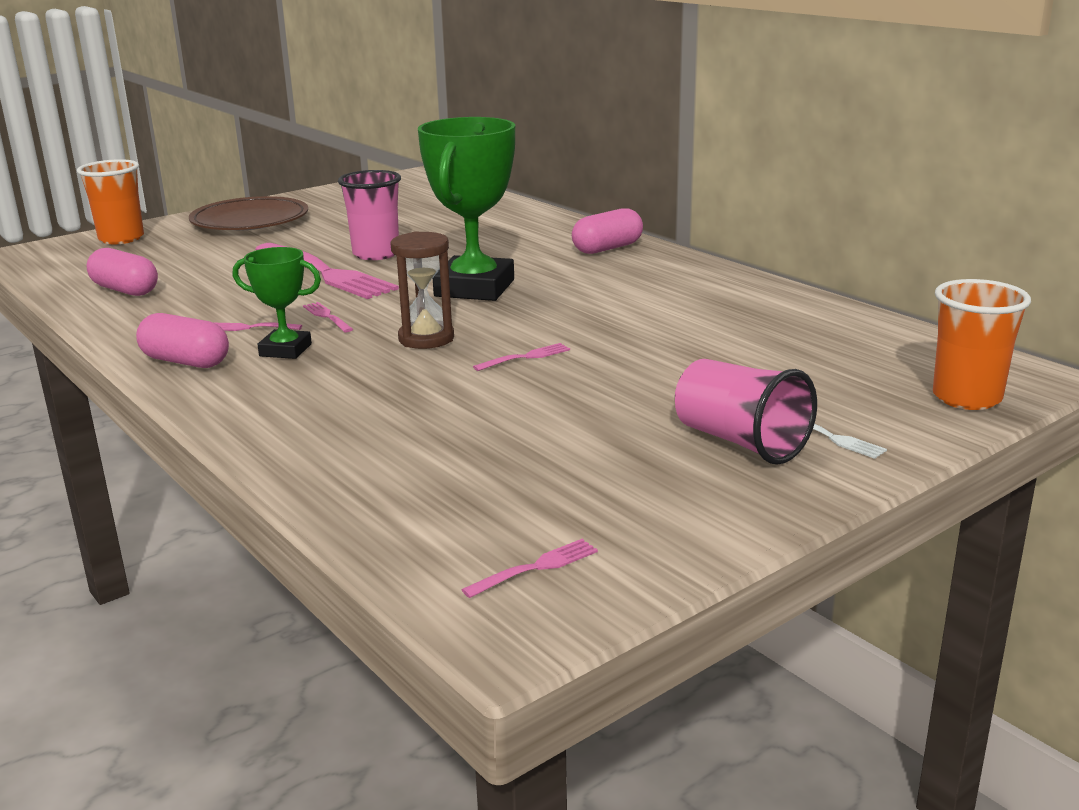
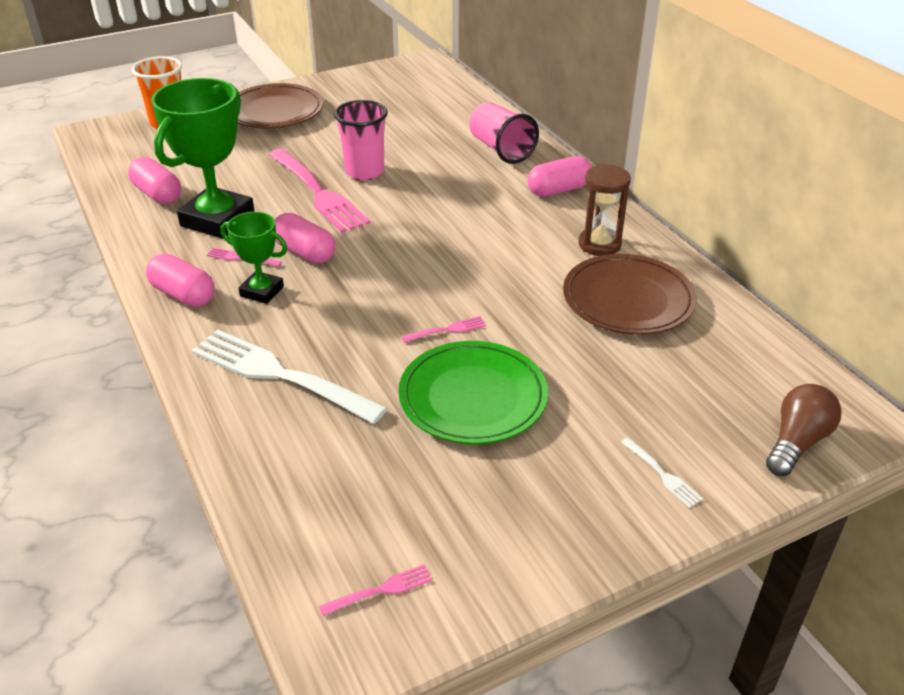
camera: 10 degrees right, 15 degrees up
pink fork [303,302,353,332] -> pink capsule [275,213,335,263]
brown hourglass [391,231,454,349] -> brown hourglass moved to [578,164,631,256]
green trophy [418,117,515,301] -> green trophy moved to [151,78,255,239]
pink cup [675,359,817,465] -> pink cup moved to [469,102,539,164]
orange cup [933,279,1031,410] -> brown light bulb [766,384,842,476]
none -> white fork [191,330,387,424]
none -> green plate [398,341,548,444]
none -> brown plate [563,254,697,335]

